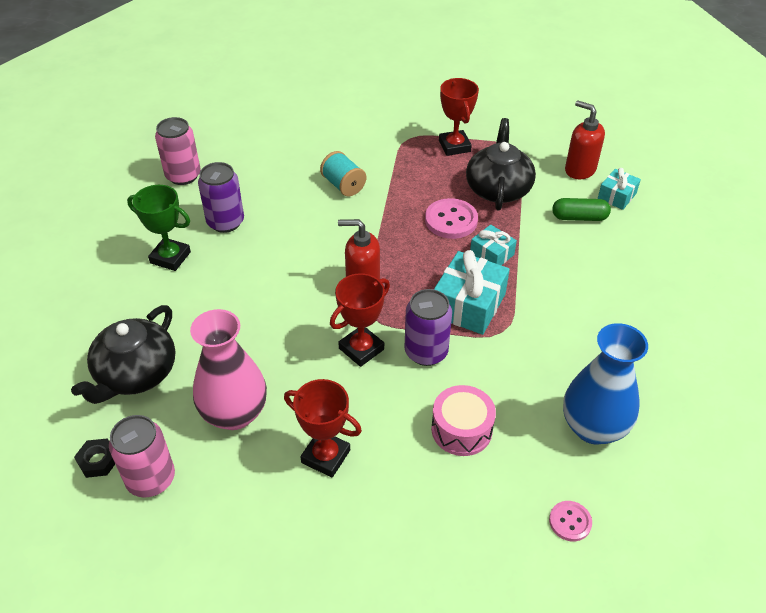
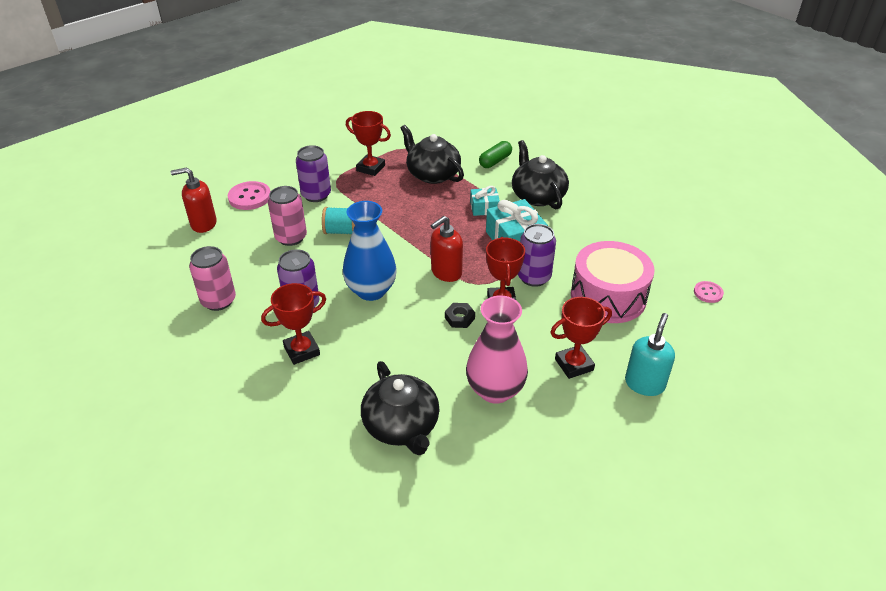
camera: 50 degrees left, 5 degrees down
black nut [74,438,115,478] -> black nut moved to [445,303,475,328]
pink can [109,415,175,498] -> pink can moved to [268,186,307,246]
green trophy [127,185,191,271] -> red trophy [261,283,326,365]
pink button [425,198,478,239] -> pink button moved to [228,181,271,210]
pink drum [431,385,496,456] -> pink drum [571,241,654,323], size x1.66
blue vase [563,323,648,444] -> blue vase moved to [343,201,397,301]
red soap dispenser [565,100,605,179] -> red soap dispenser moved to [171,167,217,233]
turquoise gift [598,168,641,210] -> none
none -> purple can [296,145,331,202]
none -> black teapot [512,140,569,209]
none -> turquoise soap dispenser [625,313,675,396]

